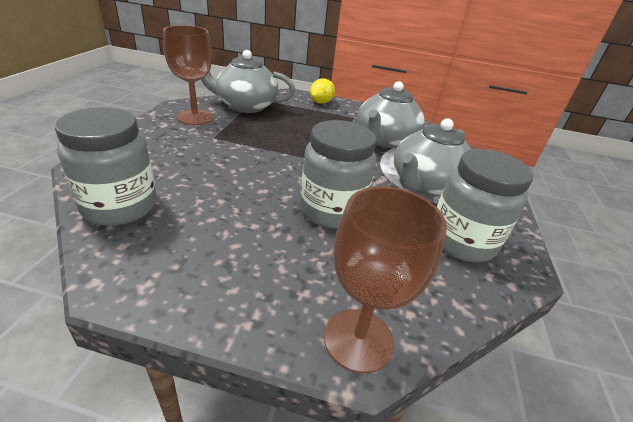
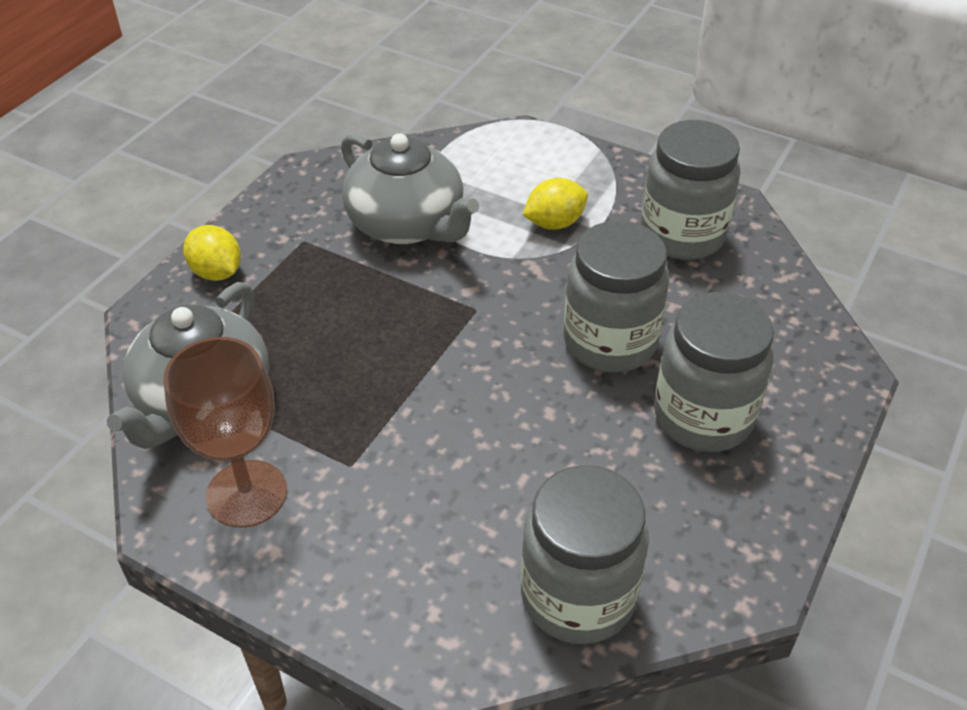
camera: 70 degrees left, 10 degrees up
brown goblet [324,186,447,373] -> none
grey teapot [394,118,471,196] -> yellow lemon [523,178,588,230]
none -> grey jar [654,292,774,452]

